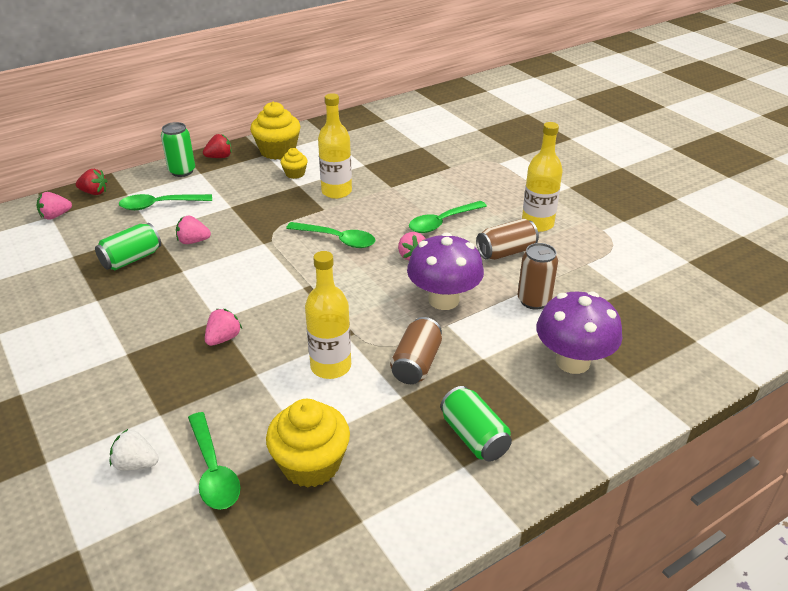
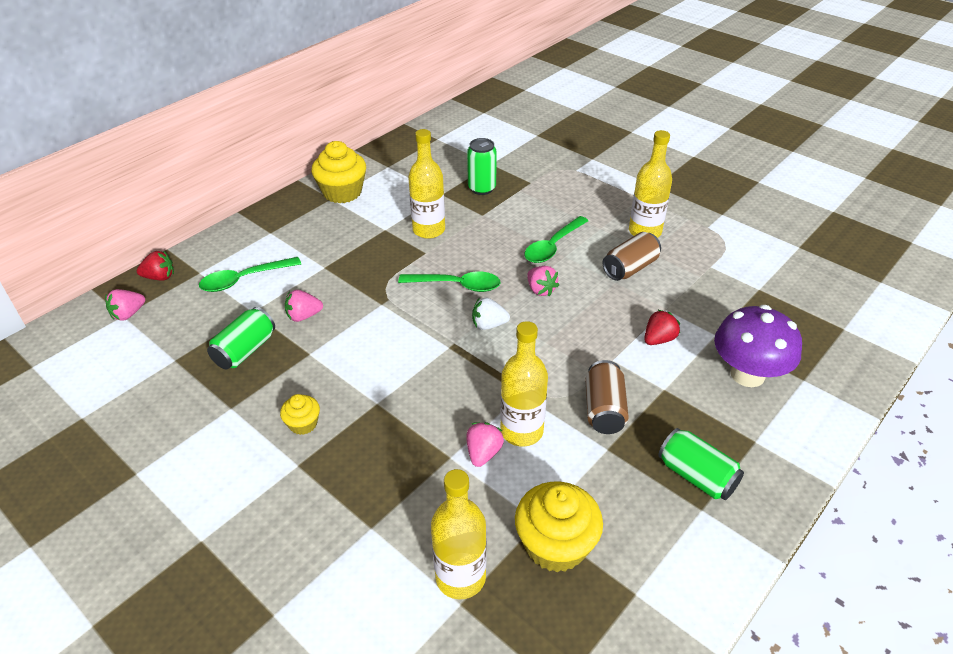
camera: 15 degrees left, 5 degrees up
white strawberry [110,429,159,471] -> white strawberry moved to [472,298,510,330]
green can [161,122,195,177] -> green can moved to [467,138,497,195]
green spoon [188,412,241,510] -> yellow bottle [431,469,486,599]
red strawberry [203,134,232,158] -> red strawberry moved to [644,310,680,345]
pink strawberry [205,309,242,346] -> pink strawberry moved to [466,422,504,467]
yellow cupcake [280,148,308,179] -> yellow cupcake moved to [280,394,320,435]
purple mushroom [407,232,484,310] -> none
brown can [518,243,558,310] -> none

